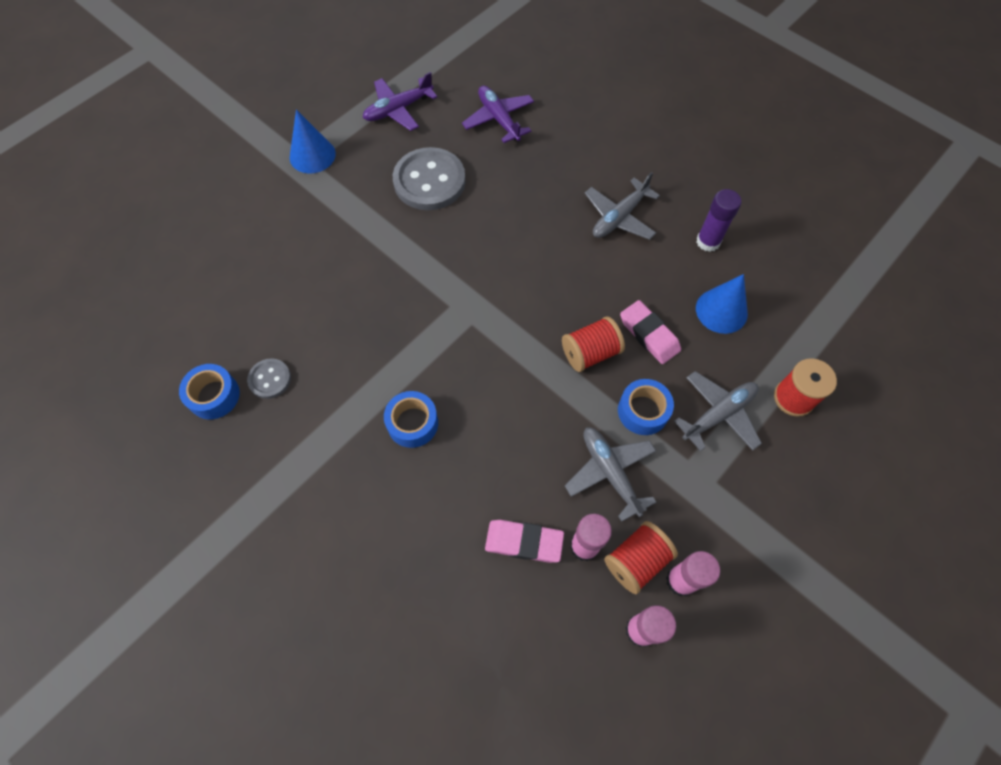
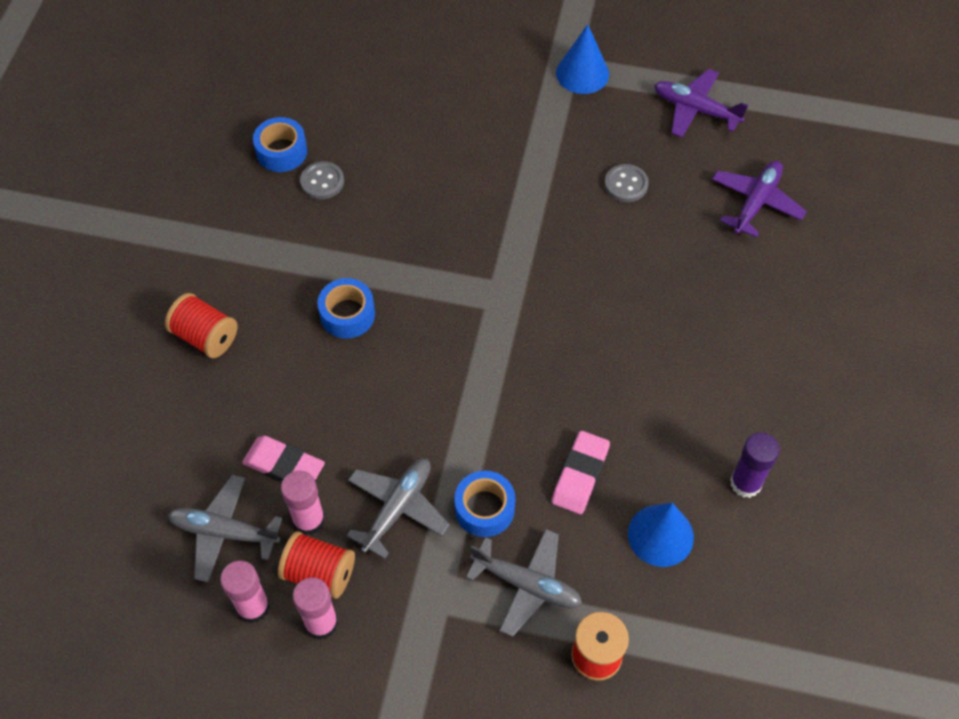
camera: 60 degrees right, 5 degrees down
grey button [393,147,466,210] -> grey button [605,164,649,202], size x0.50
pink eraser [485,520,564,563] -> pink eraser turned 45 degrees counterclockwise [242,436,325,481]
red spool [562,316,625,372] -> red spool moved to [165,293,237,358]
grey plane [585,172,660,240] -> grey plane moved to [168,475,282,582]

